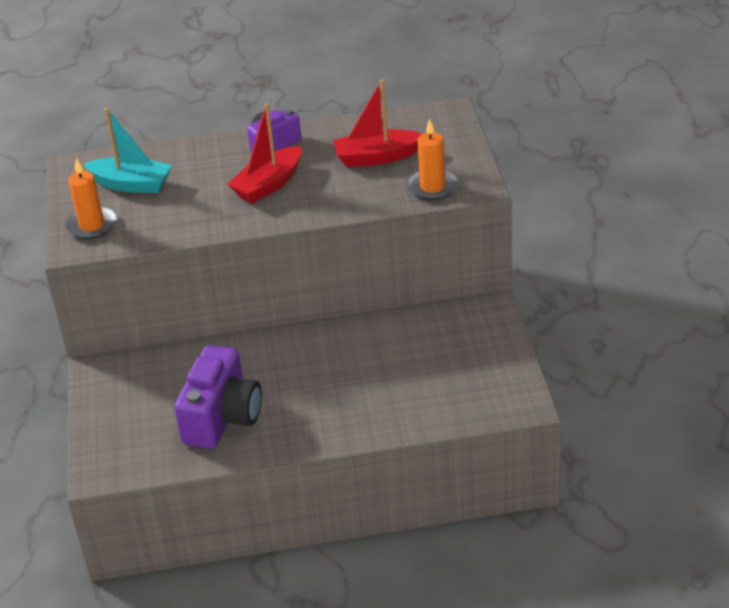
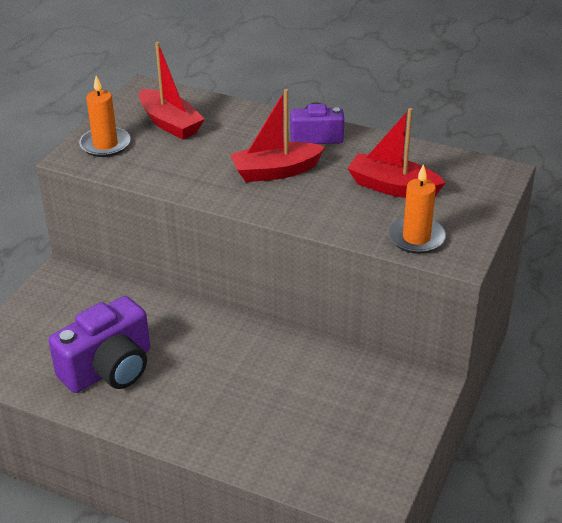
camera: 30 degrees right, 0 degrees up
turquoise boat [83,108,172,193] -> red boat [139,42,205,140]

